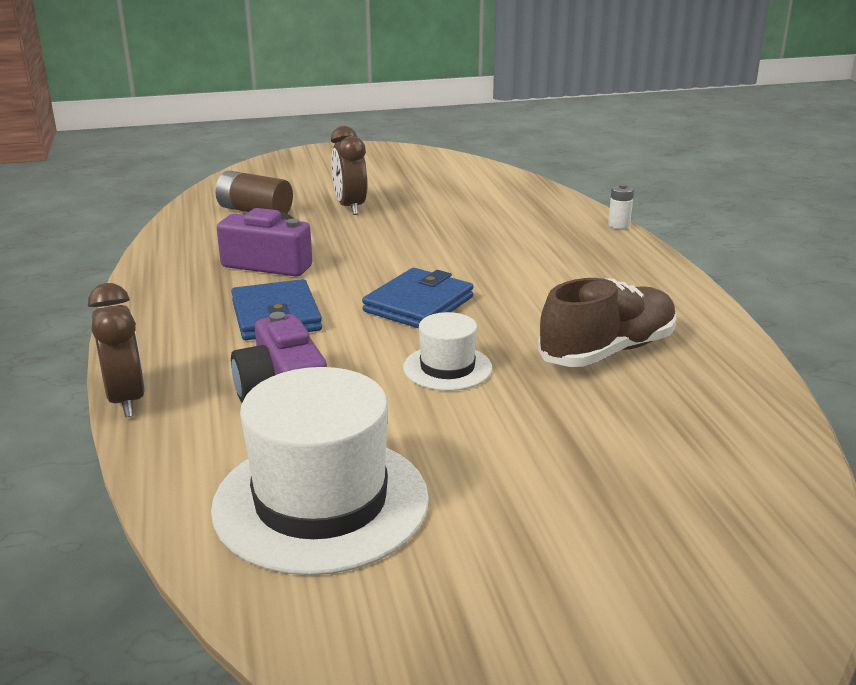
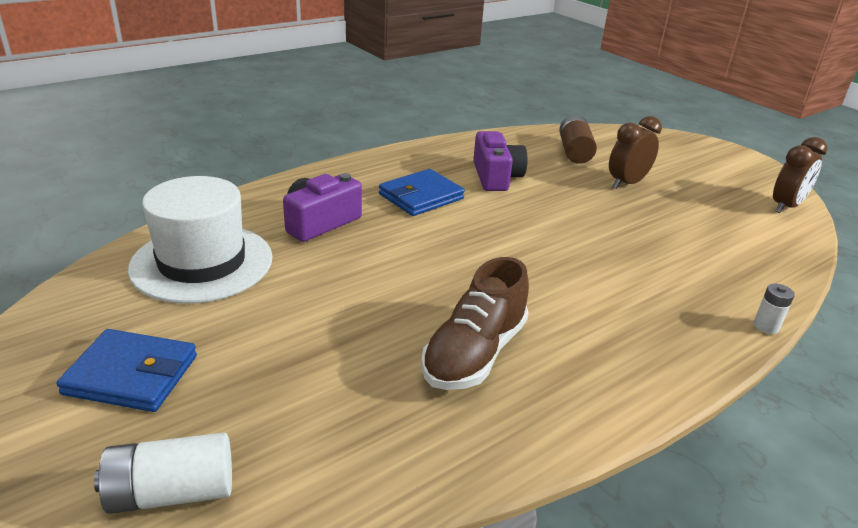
camera: 65 degrees right, 5 degrees up
brown clock [88,283,145,417] -> brown clock moved to [773,137,827,213]
blue wallet [362,268,474,328] -> blue wallet moved to [56,329,197,412]
white hat [403,312,492,391] -> none
brown shoe [538,278,676,367] -> brown shoe turned 90 degrees clockwise [421,257,529,390]
none -> white battery [94,432,232,514]

